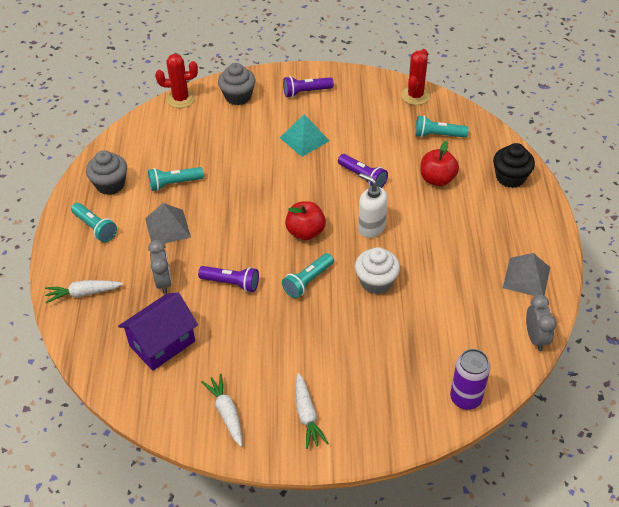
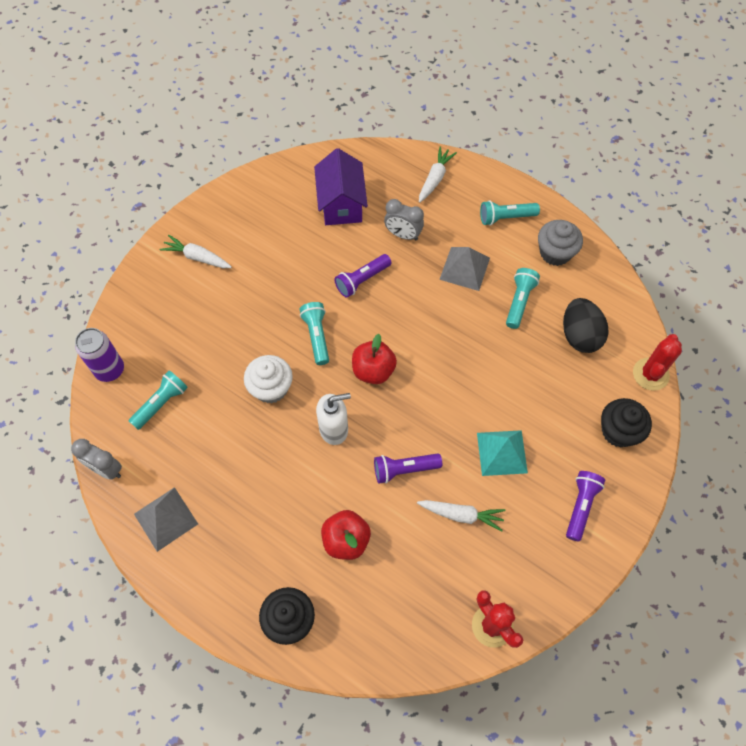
camera: 125 degrees right, 15 degrees up
white carrot [201,374,242,447] -> white carrot moved to [417,500,505,532]
grey cupcake [218,63,256,105] -> black cupcake [601,398,652,448]
turquoise flashlight [415,115,468,138] -> turquoise flashlight moved to [129,370,188,430]
none -> black egg [563,298,608,353]

